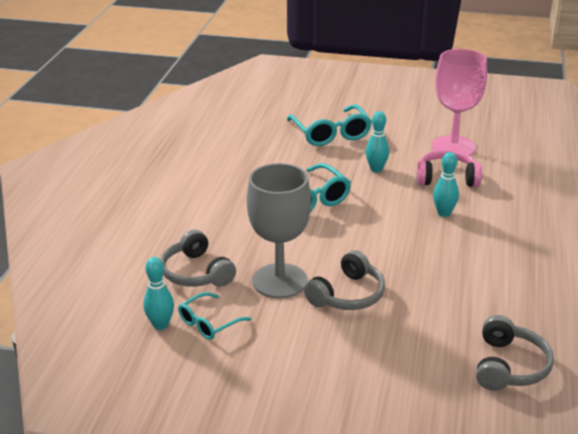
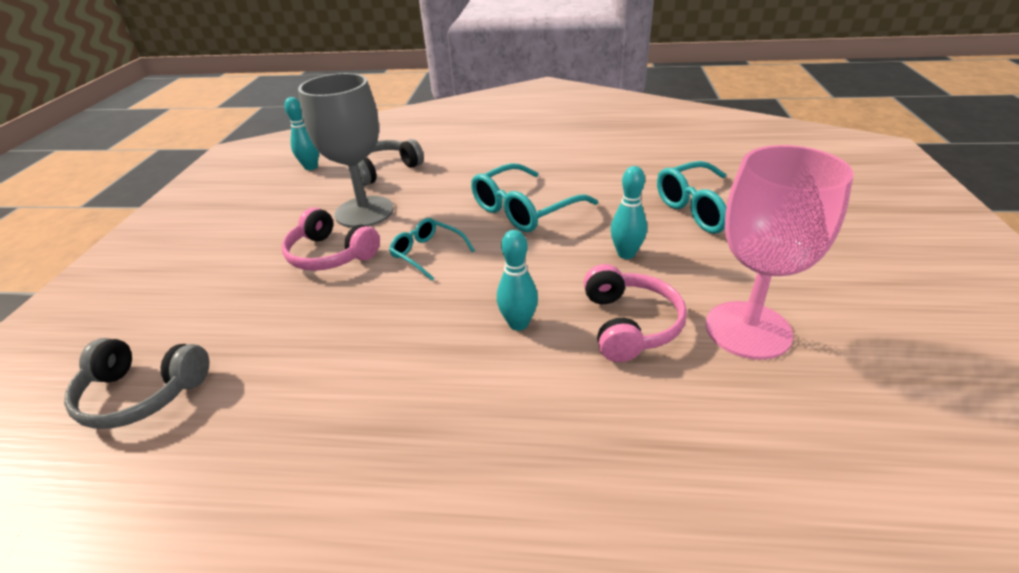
camera: 85 degrees right, 5 degrees up
turquoise glasses [178,292,252,340] -> turquoise glasses moved to [389,218,475,281]
grey headphones [304,250,385,310] -> pink headphones [282,207,380,271]

